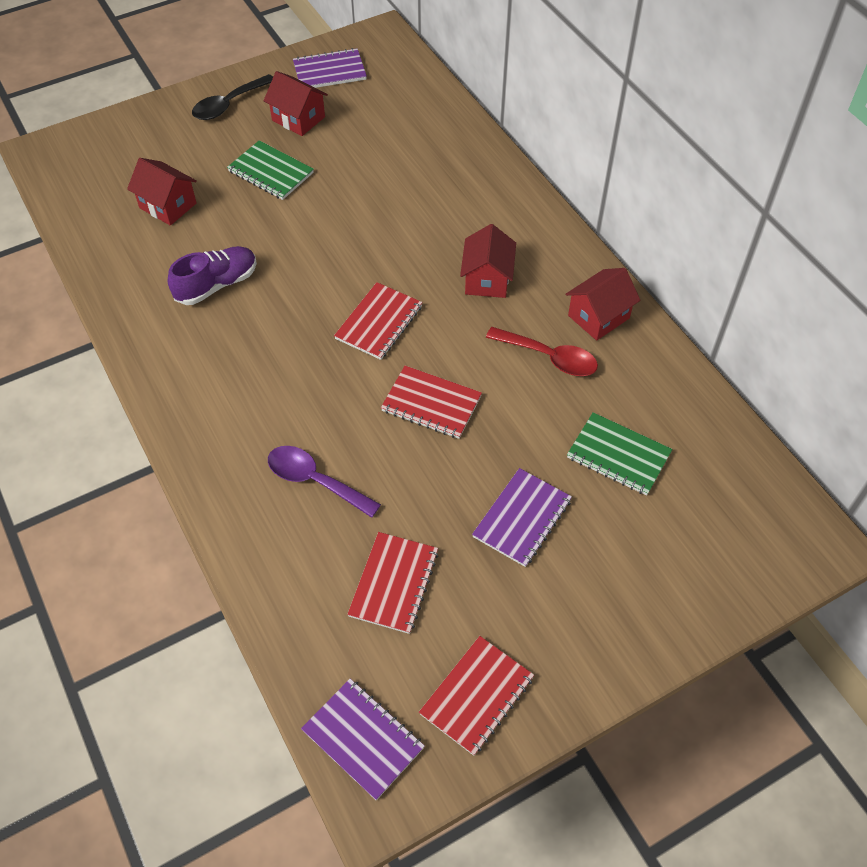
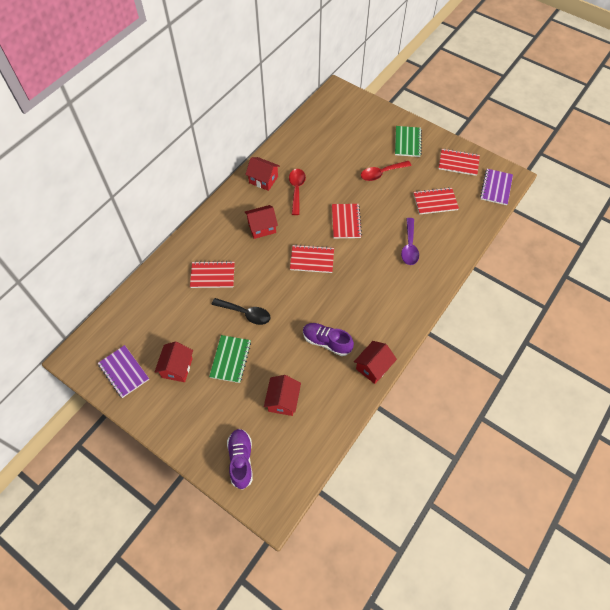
camera: 115 degrees left, 5 degrees up
black spoon [192,74,273,120] -> black spoon moved to [211,298,271,325]
purple notebook [472,468,572,567] -> red spoon [361,161,412,181]
green notebook [567,412,672,496] -> green notebook moved to [395,126,422,157]
none -> red notebook [190,261,235,288]
none -> purple shoe [227,429,253,490]
none -> red house [354,341,397,384]

